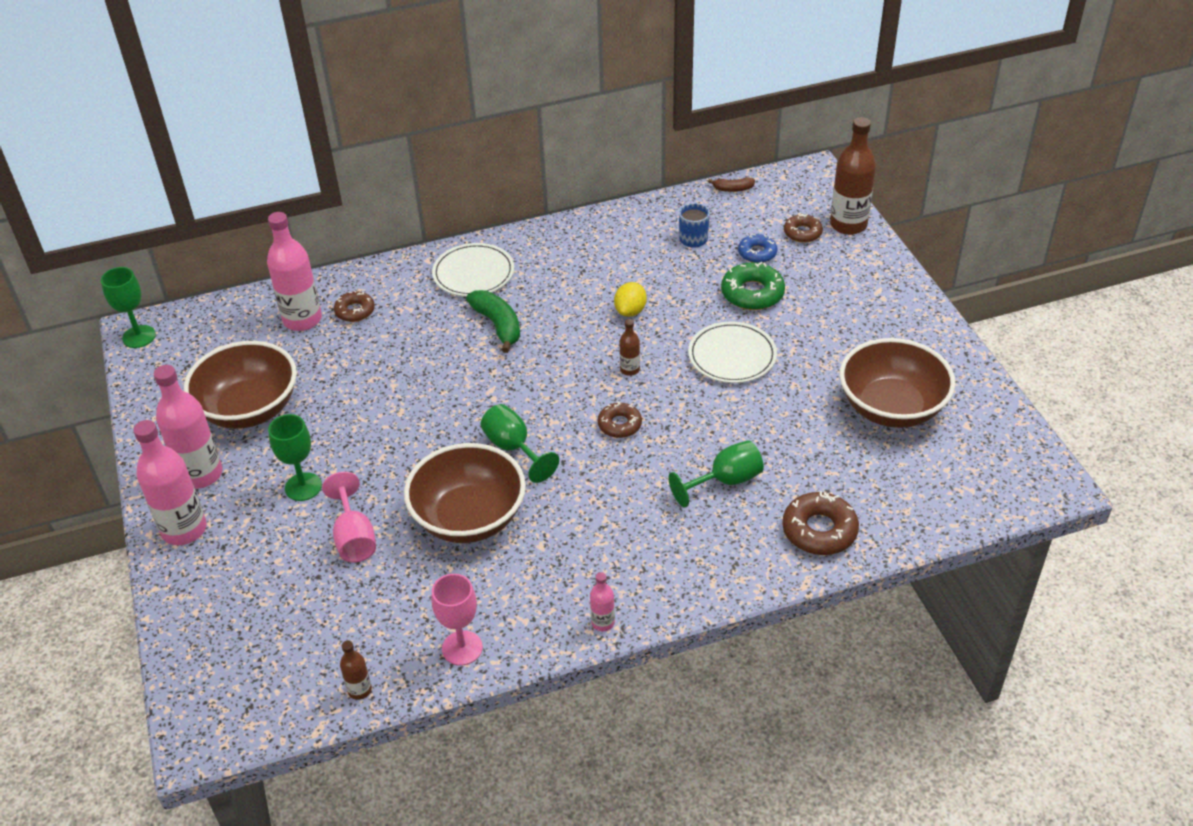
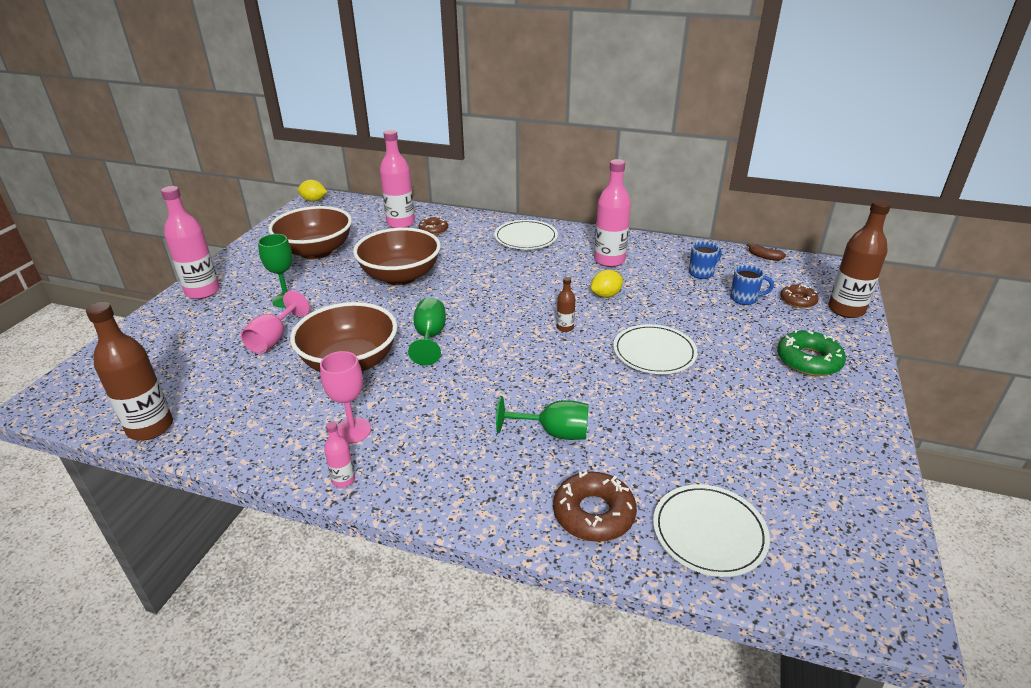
camera: 35 degrees right, 10 degrees down
green goblet [101,267,156,348] -> yellow lemon [297,180,327,202]
pink bottle [154,365,223,489] -> pink bottle moved to [594,159,631,267]
brown bottle [340,641,372,700] -> brown bottle [86,302,173,440], size x2.09
pink goblet [432,574,483,666] -> pink goblet moved to [320,351,371,444]
green banana [466,290,520,353] -> none
brown donut [598,402,642,438] -> none
green donut [721,262,785,310] -> green donut moved to [777,330,846,376]
blue donut [738,234,777,263] -> blue mug [730,265,774,305]
brown bowl [840,338,955,428] -> brown bowl moved to [353,228,441,285]
none -> white plate [653,484,770,577]

